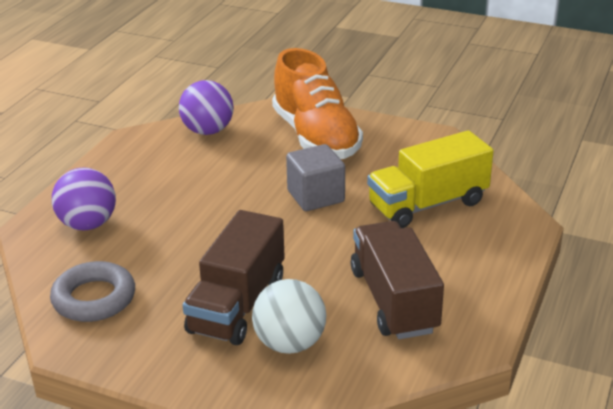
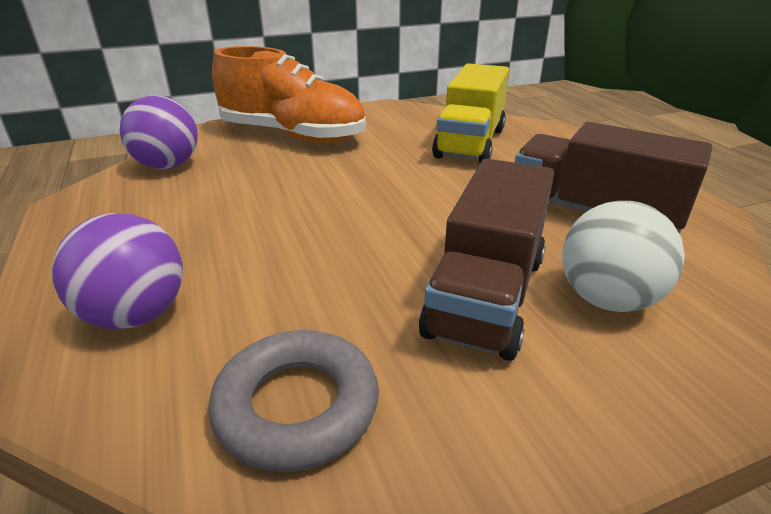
camera: 45 degrees left, 0 degrees up
brown truck [183,210,285,345] -> brown truck turned 45 degrees clockwise [419,158,554,361]
grey cube [286,144,345,211] -> none

